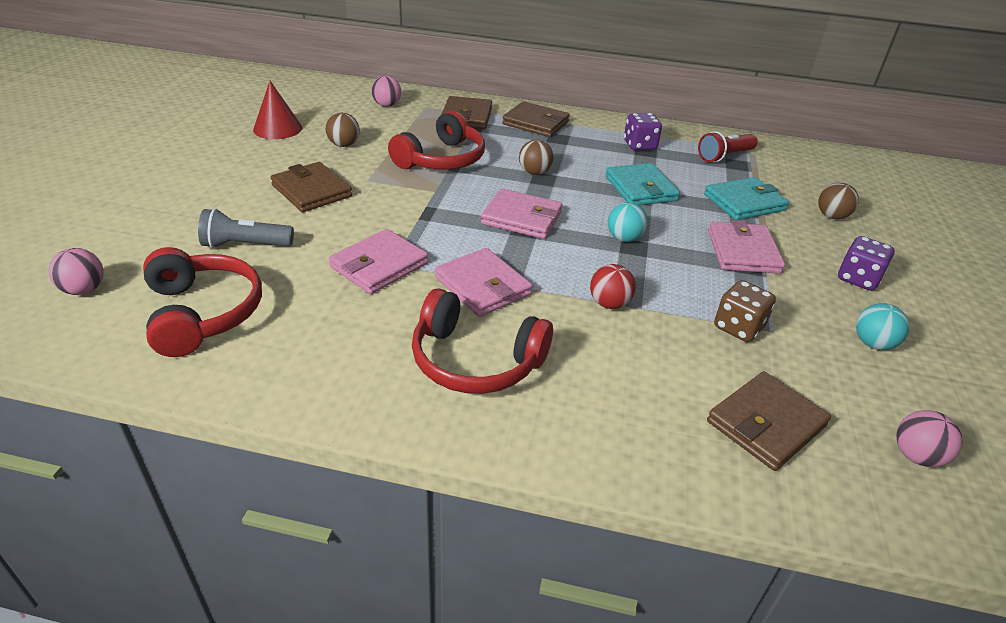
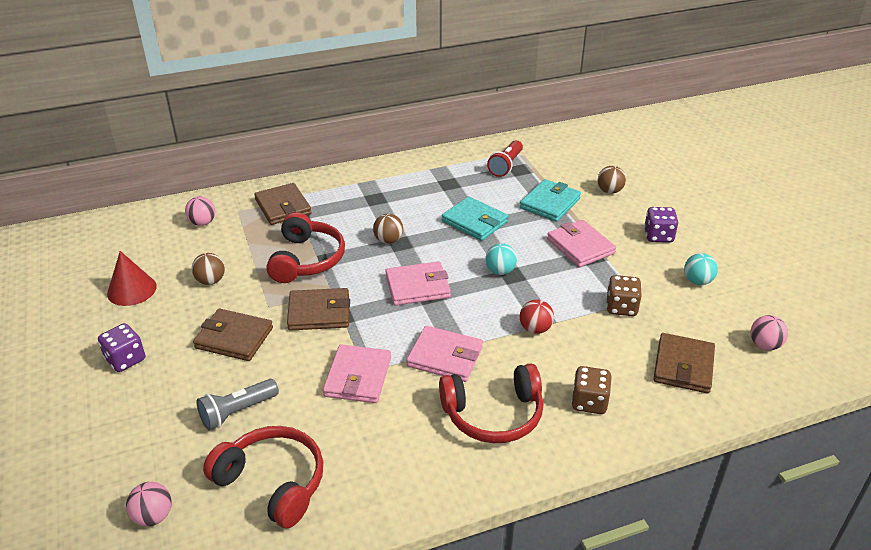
camera: 30 degrees left, 0 degrees up
brown wallet [502,101,570,137] -> brown wallet moved to [287,288,350,331]
purple dice [624,113,662,150] -> purple dice moved to [98,323,145,372]
none -> brown dice [571,366,611,414]

